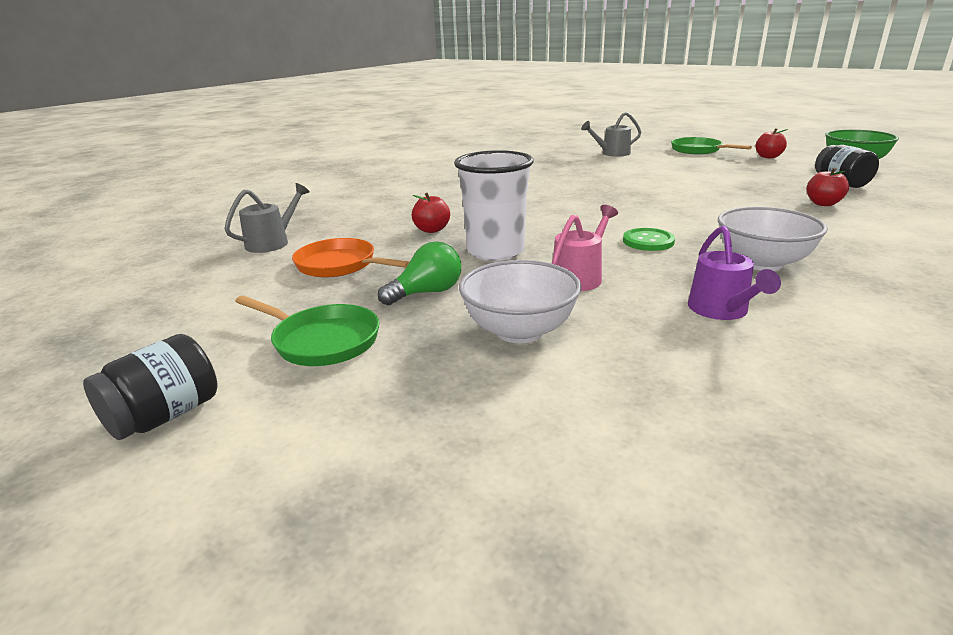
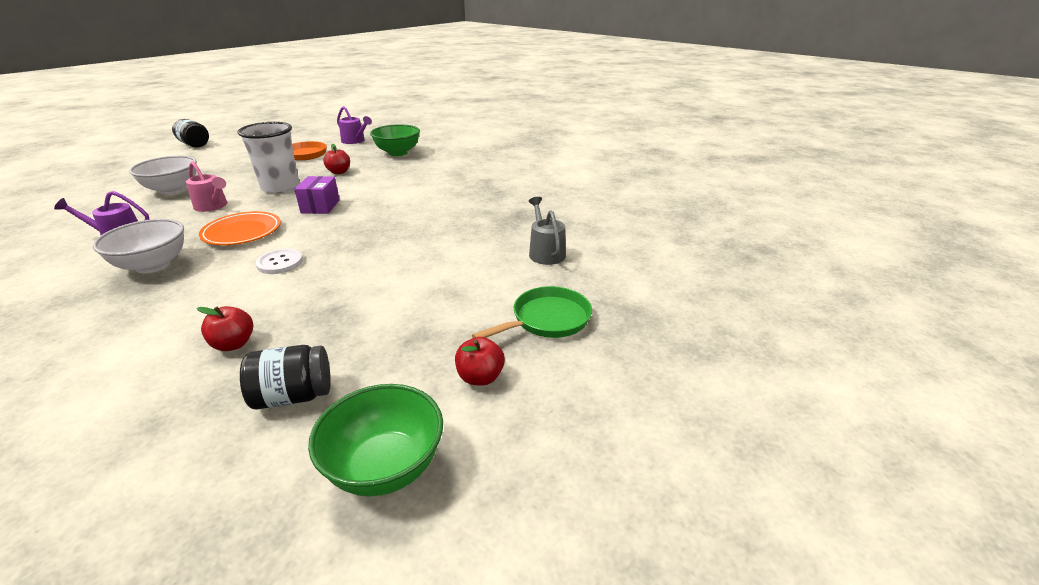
camera: 90 degrees right, 5 degrees up
grey watering can [224,183,310,253] -> purple watering can [337,106,372,144]
green pan [235,296,380,366] -> none
green light bulb [378,241,462,305] -> none
green button [623,228,675,251] -> orange plate [199,211,281,245]
none -> white button [256,249,303,274]
none -> purple box [294,176,340,214]
none -> green bowl [370,124,420,156]

